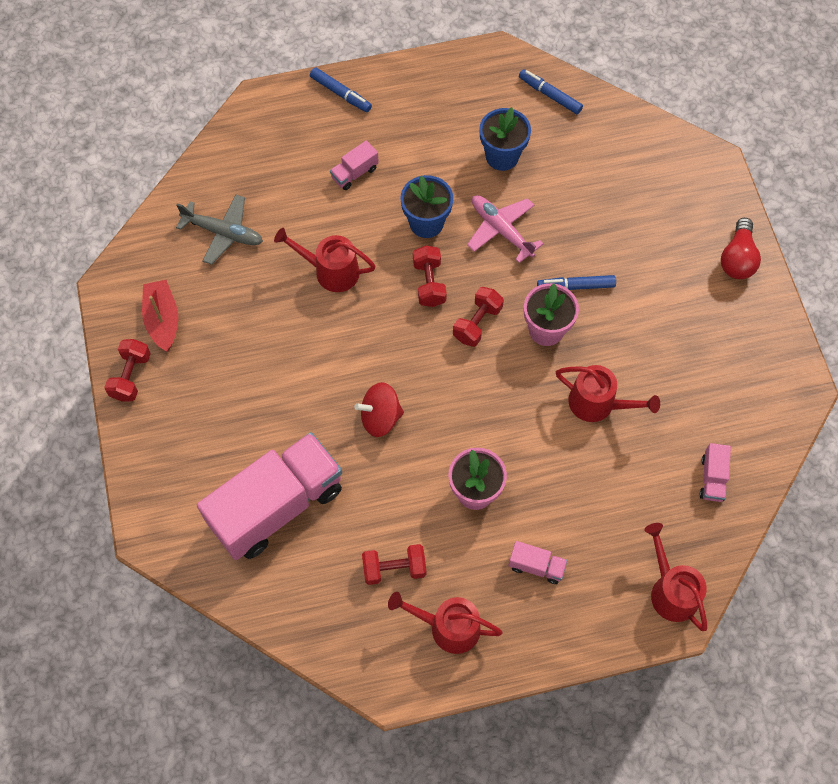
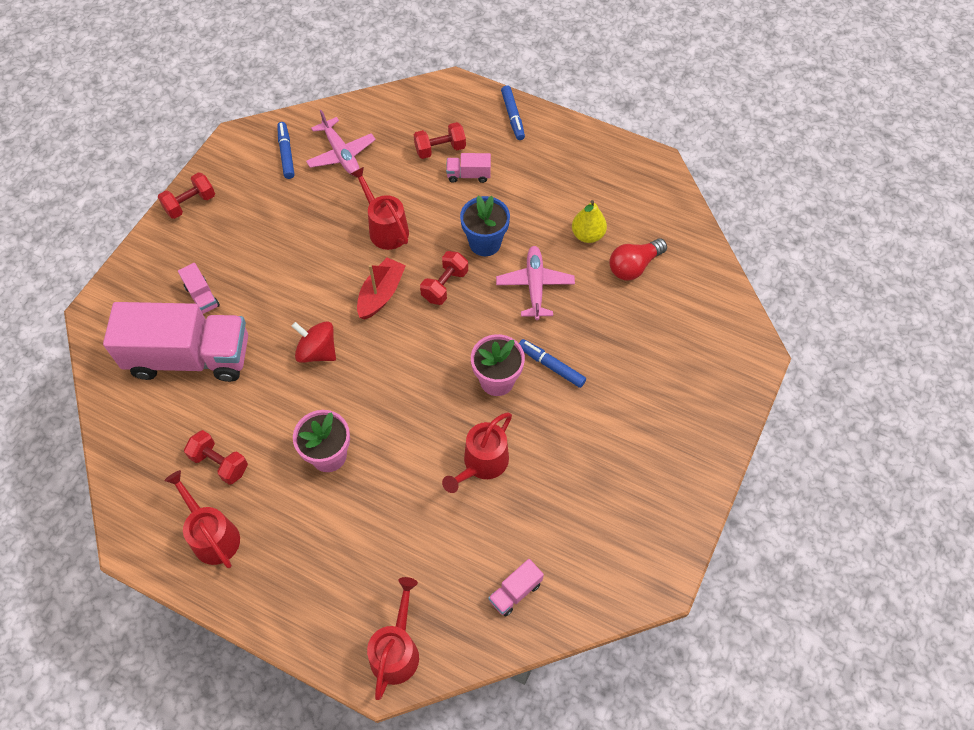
camera: 40 degrees right, 5 degrees down
red boat [142,280,178,351] -> red boat moved to [357,258,406,320]
grey plane [176,194,263,265] -> pink plane [306,110,376,176]
red dumbbell [453,287,504,347] -> red dumbbell moved to [414,122,466,159]
blue flower pot [479,107,531,171] -> yellow pear [572,200,607,243]
pink truck [508,541,568,584] -> pink truck moved to [178,263,220,314]
blue marker [519,69,583,114] -> blue marker moved to [277,122,295,179]
red watering can [556,365,660,422] -> red watering can turned 60 degrees clockwise [442,412,512,493]
red light bulb [721,218,761,279] -> red light bulb moved to [609,238,667,280]

